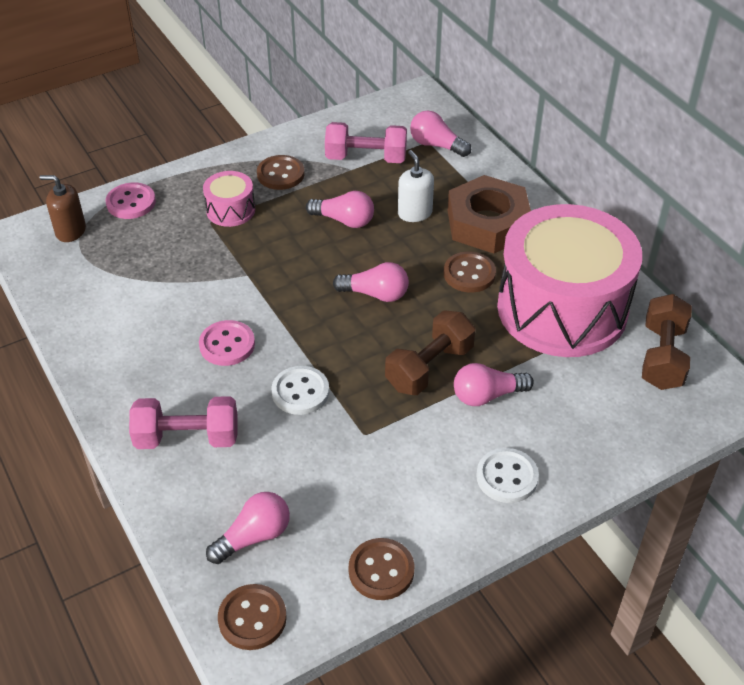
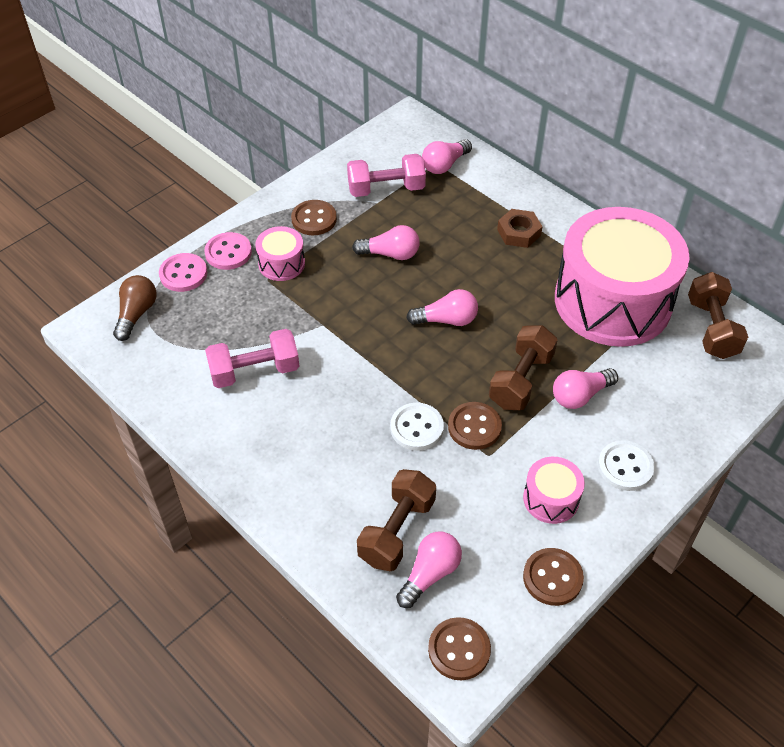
camera: 15 degrees left, 5 degrees up
brown soap dispenser [40,175,86,242] -> brown light bulb [113,275,156,341]
pink dumbbell [129,396,237,449] -> pink dumbbell moved to [205,329,299,388]
pink button [199,320,255,366] -> pink button moved to [204,232,252,270]
white soap dispenser [398,150,434,222] -> none
pink light bulb [410,111,471,157] -> pink light bulb turned 60 degrees counterclockwise [422,139,472,174]
brown button [444,252,496,293] -> brown button moved to [448,402,502,450]
brown nut [448,175,531,253] -> brown nut [497,209,543,248], size x0.54
none -> brown dumbbell [357,469,436,571]
none -> pink drum [523,457,585,524]

